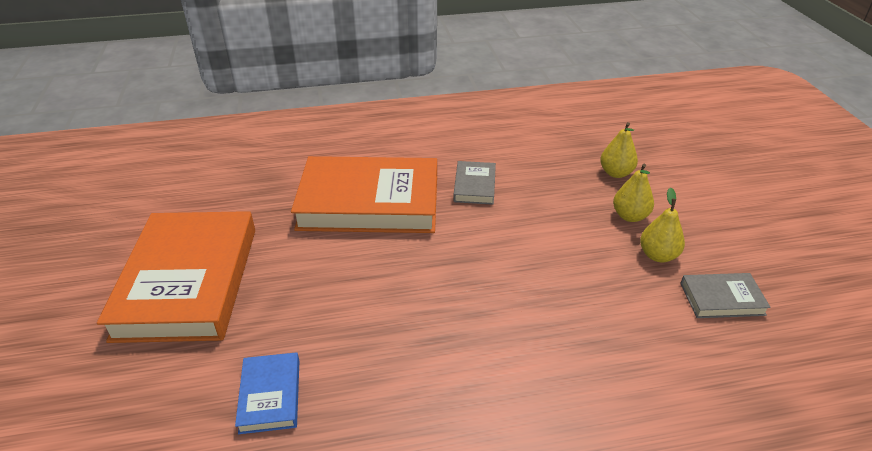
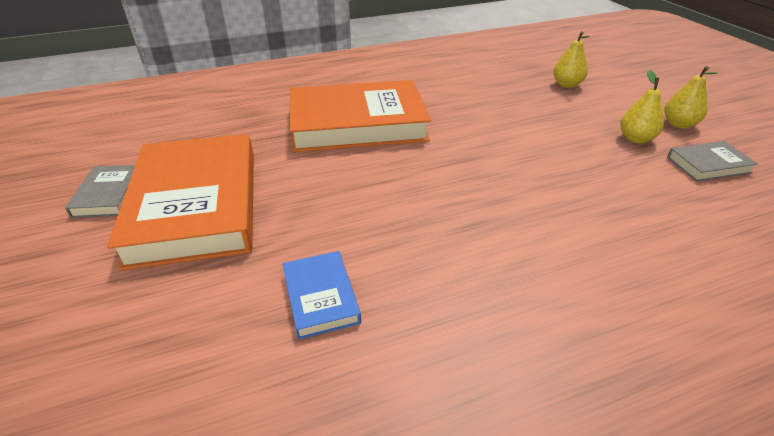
camera: 10 degrees left, 0 degrees up
grey book [453,161,496,205] -> grey book moved to [65,165,135,218]
yellow pear [613,164,654,222] -> yellow pear moved to [665,66,718,129]

